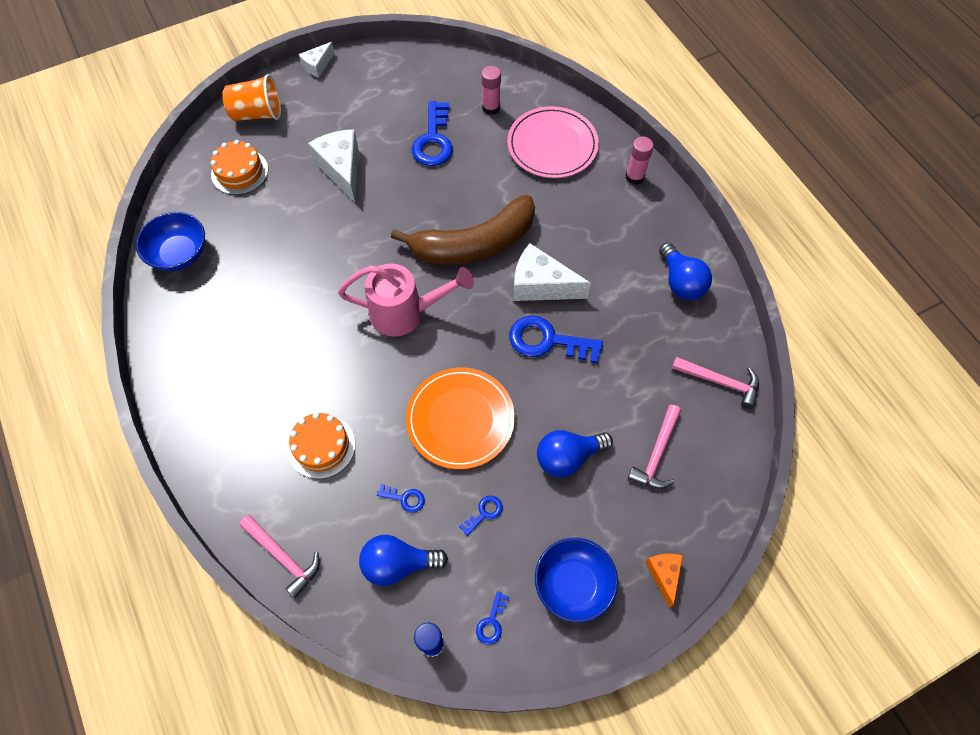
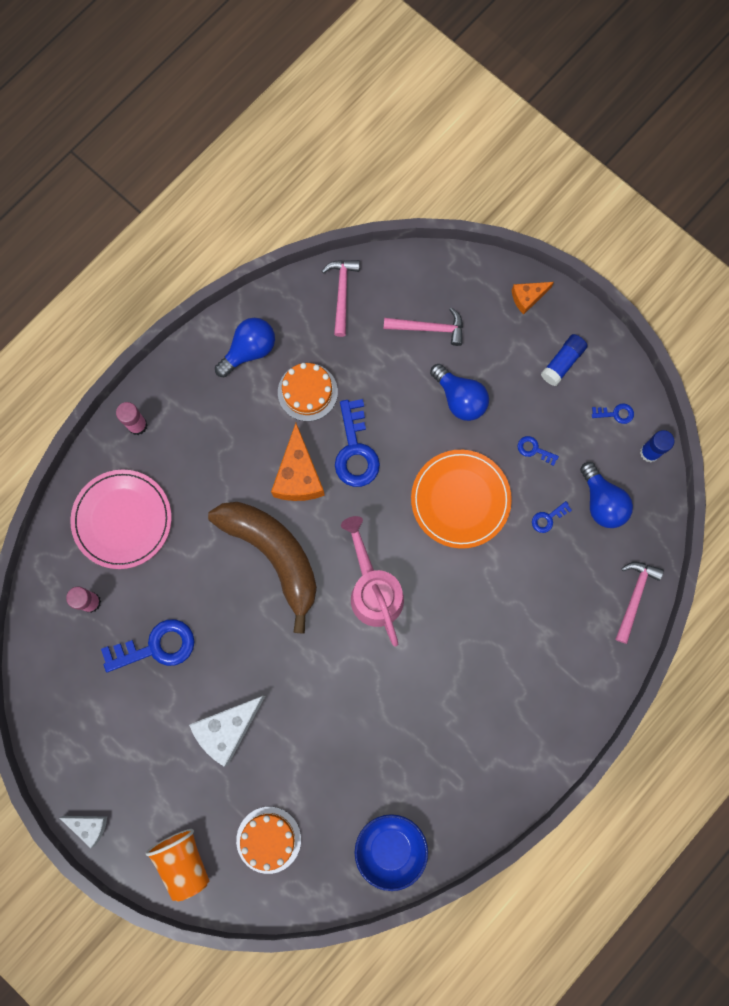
camera: 110 degrees left, 15 degrees up
orange cake [288,413,356,479] -> orange cake moved to [278,363,338,421]
blue key [377,484,425,513] -> blue key turned 120 degrees counterclockwise [532,501,572,533]
white cheese [514,243,591,301] -> orange cheese [271,423,325,501]
blue bowl [535,538,618,623] -> blue glue stick [541,334,588,386]

